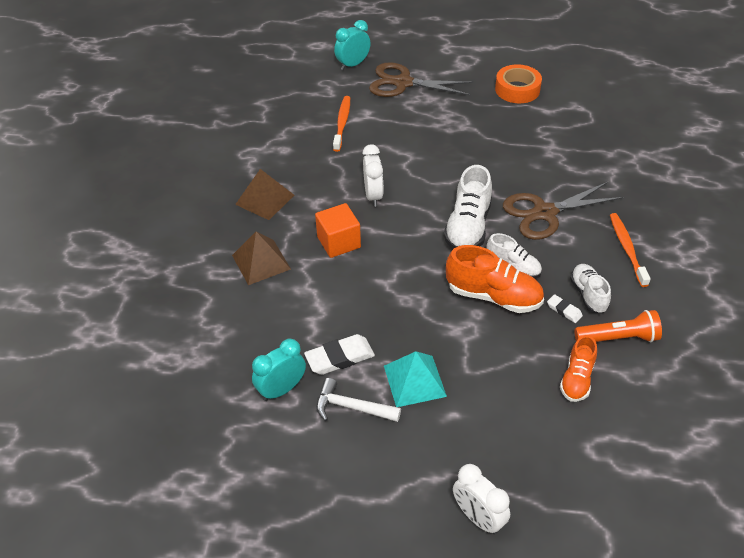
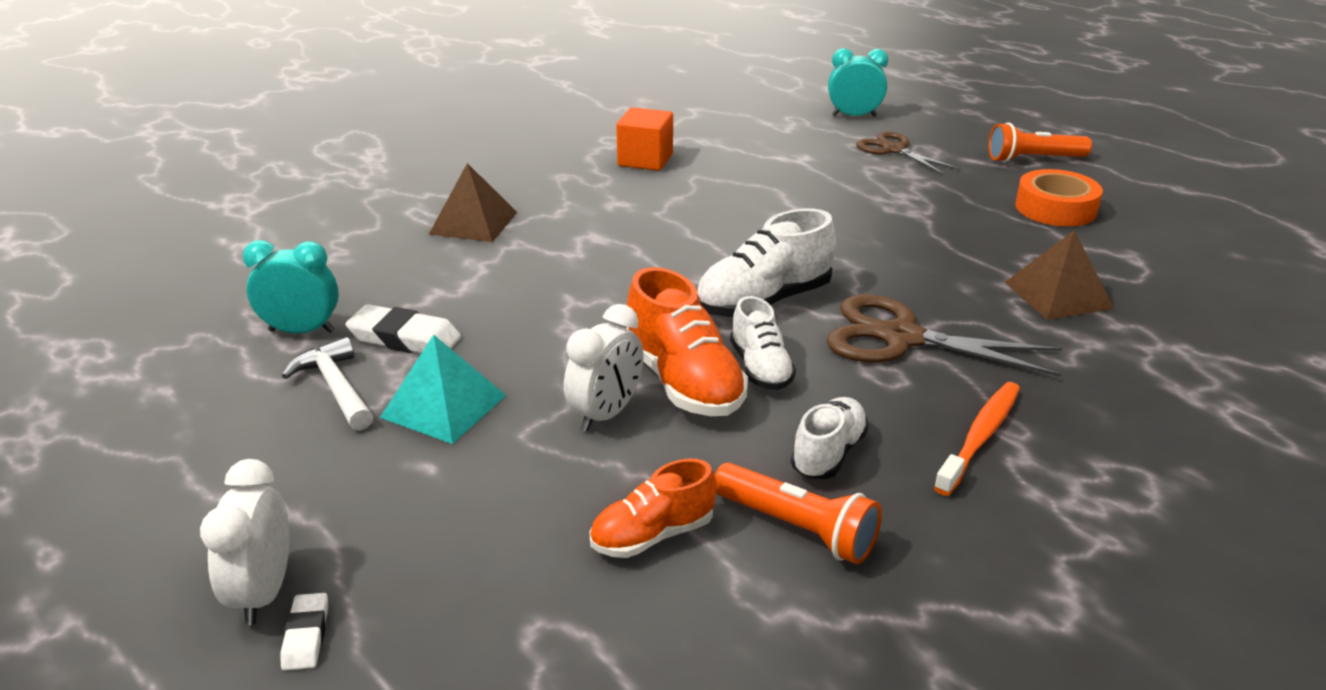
camera: 40 degrees right, 15 degrees down
brown pyramid [235,169,294,220] -> brown pyramid moved to [1005,230,1114,320]
orange cube [315,203,361,258] -> orange cube moved to [616,107,673,171]
orange toothbrush [333,96,350,152] -> none
white clock [362,144,384,207] -> white clock moved to [564,304,644,432]
brown scissors [369,62,474,97] -> brown scissors [856,131,960,174], size x0.66
white eraser [547,294,583,323] -> white eraser moved to [280,593,328,671]
none -> orange flashlight [988,123,1092,162]

